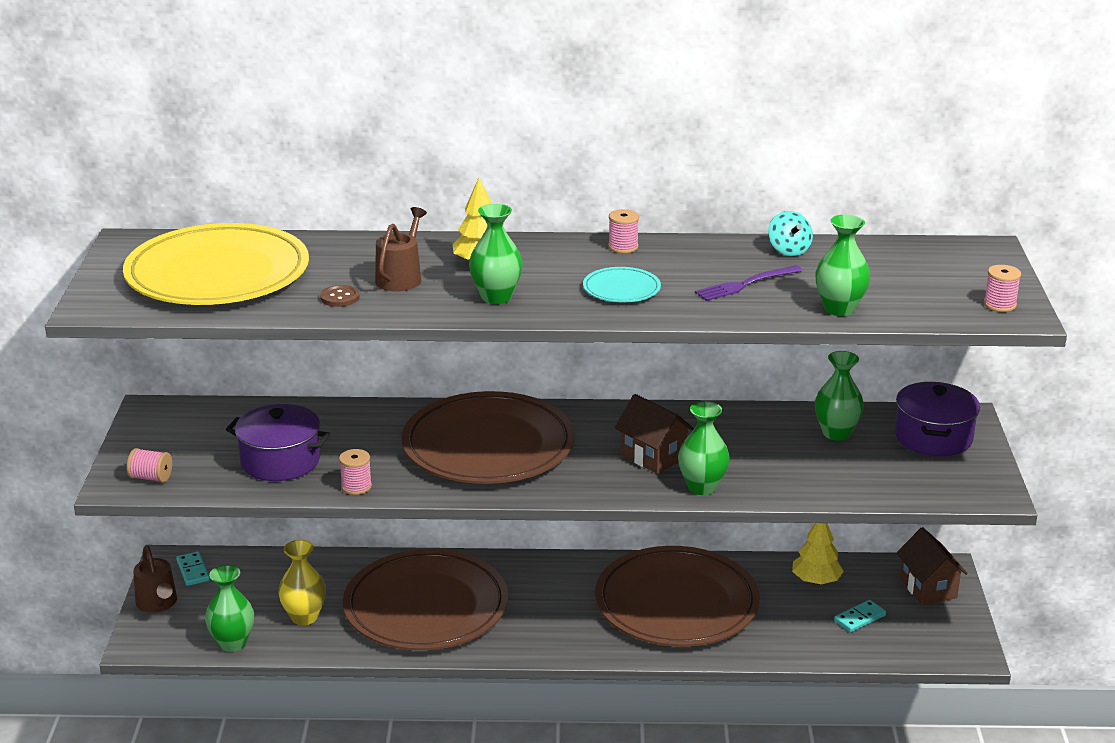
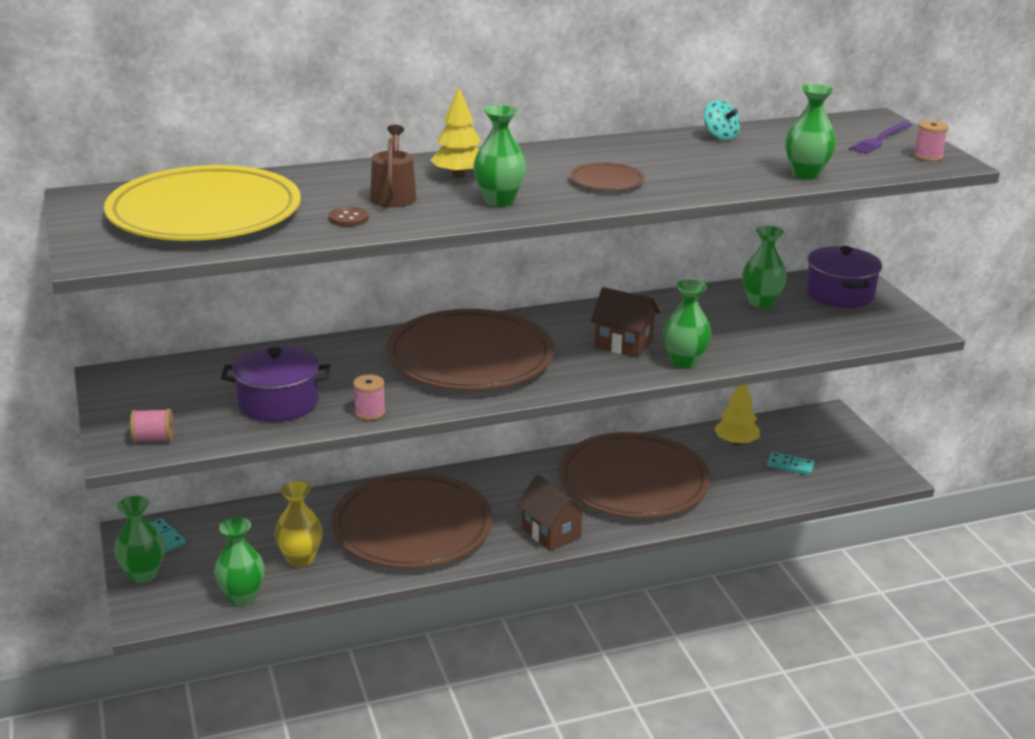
camera: 20 degrees left, 0 degrees up
brown watering can [133,545,177,613] -> green vase [114,496,164,583]
turquoise plate [583,267,661,302] -> brown plate [570,162,645,191]
pink spool [608,209,639,253] -> none
purple fork [695,265,803,301] -> purple fork moved to [849,122,912,154]
turquoise domino [834,600,886,632] -> turquoise domino turned 75 degrees clockwise [767,452,815,475]
brown house [896,527,968,605] -> brown house moved to [516,475,588,551]

